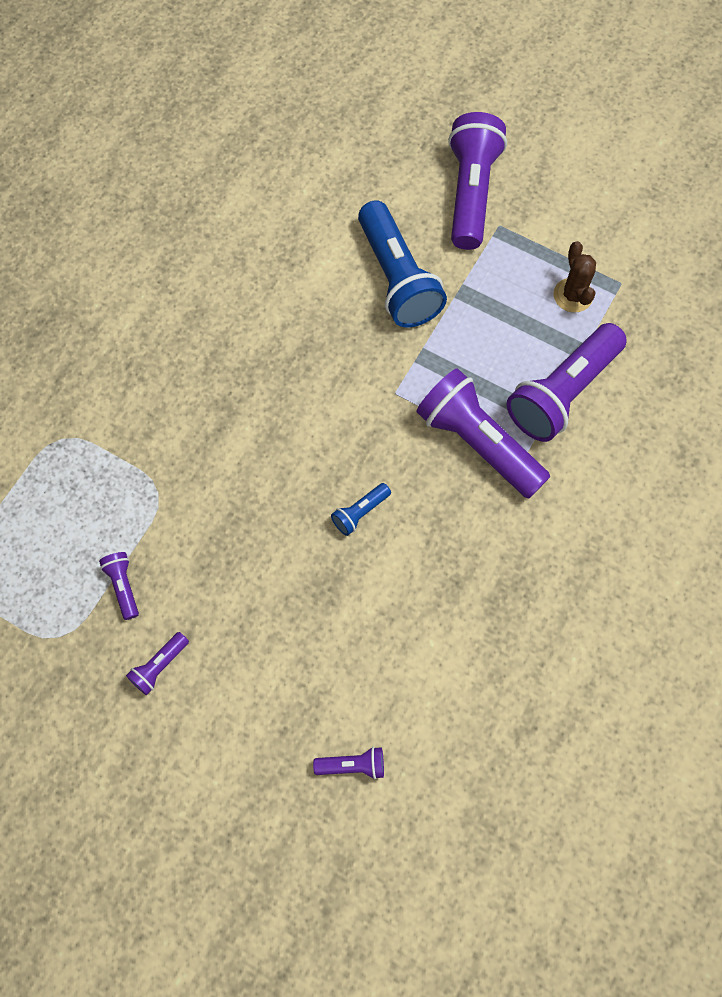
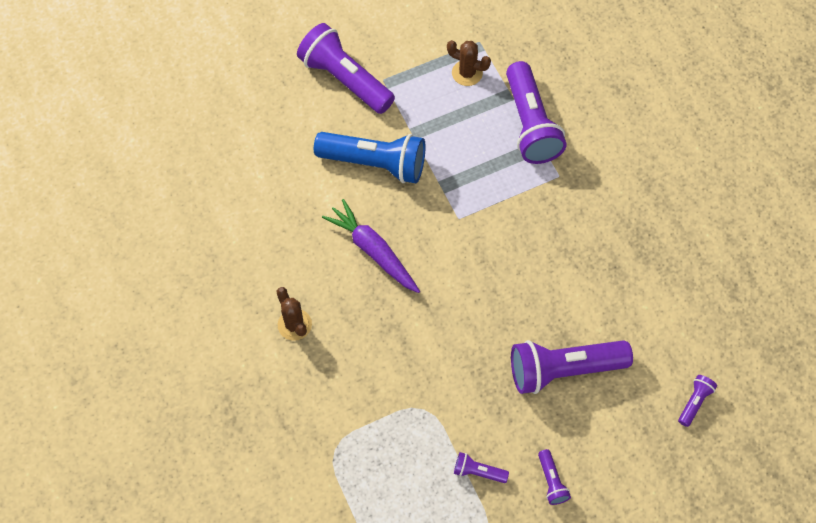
camera: 55 degrees left, 5 degrees down
blue flashlight [331,483,391,536] -> none
purple flashlight [416,368,550,498] -> purple flashlight moved to [511,340,633,394]
none -> brown cactus [277,287,312,341]
none -> purple carrot [322,199,420,293]

